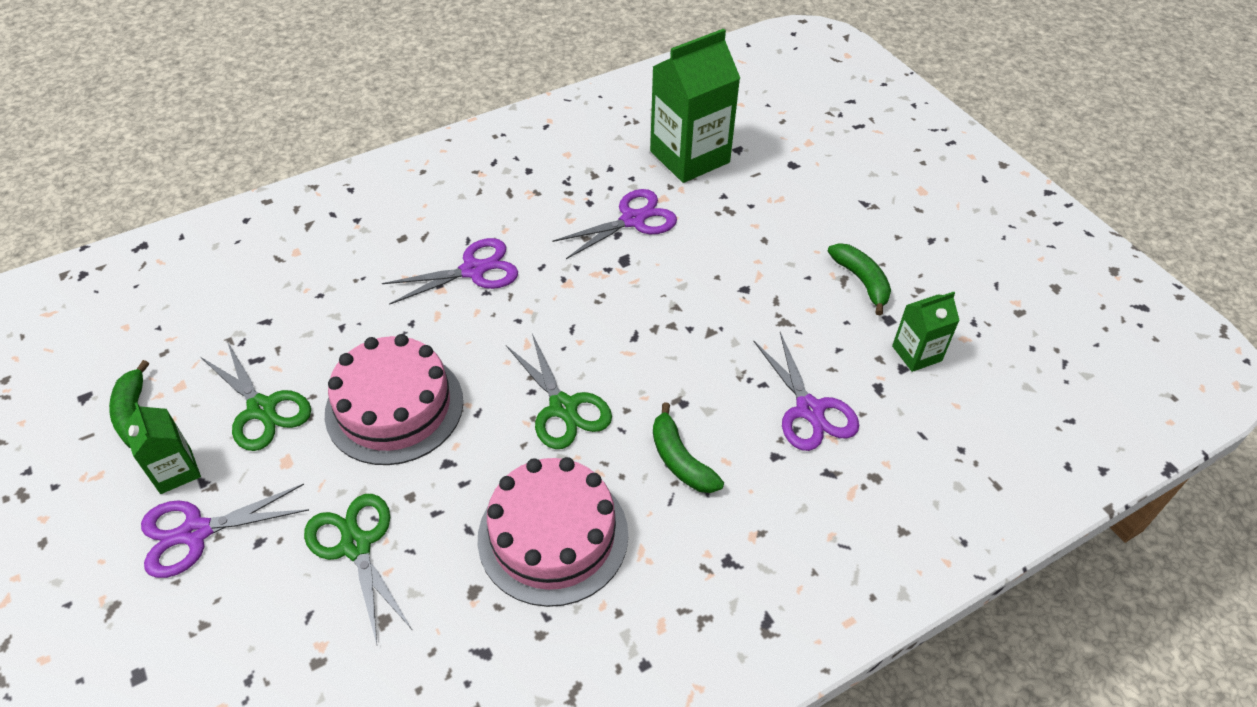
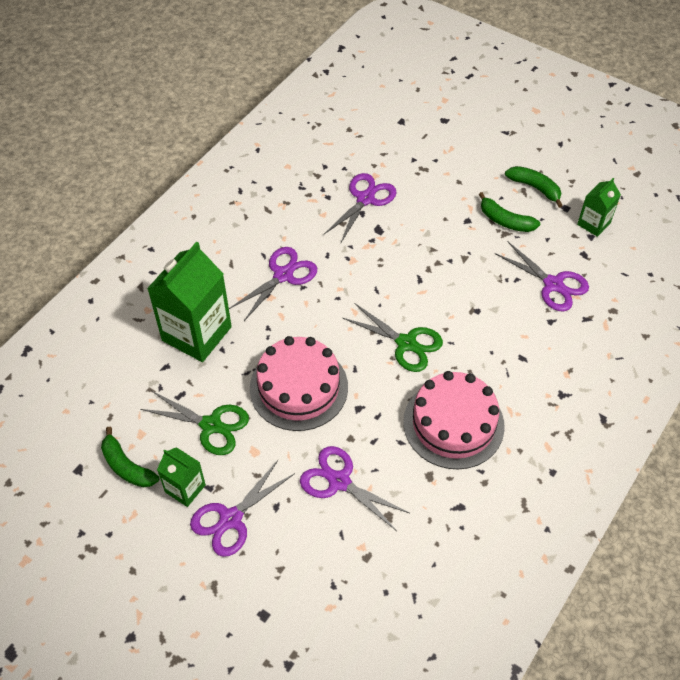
camera: 25 degrees left, 5 degrees up
green scissors [304,494,412,644] -> purple scissors [300,446,409,531]
green carton [650,29,740,183] -> green carton moved to [147,242,232,362]
green banana [653,402,724,493] -> green banana moved to [479,192,540,232]

